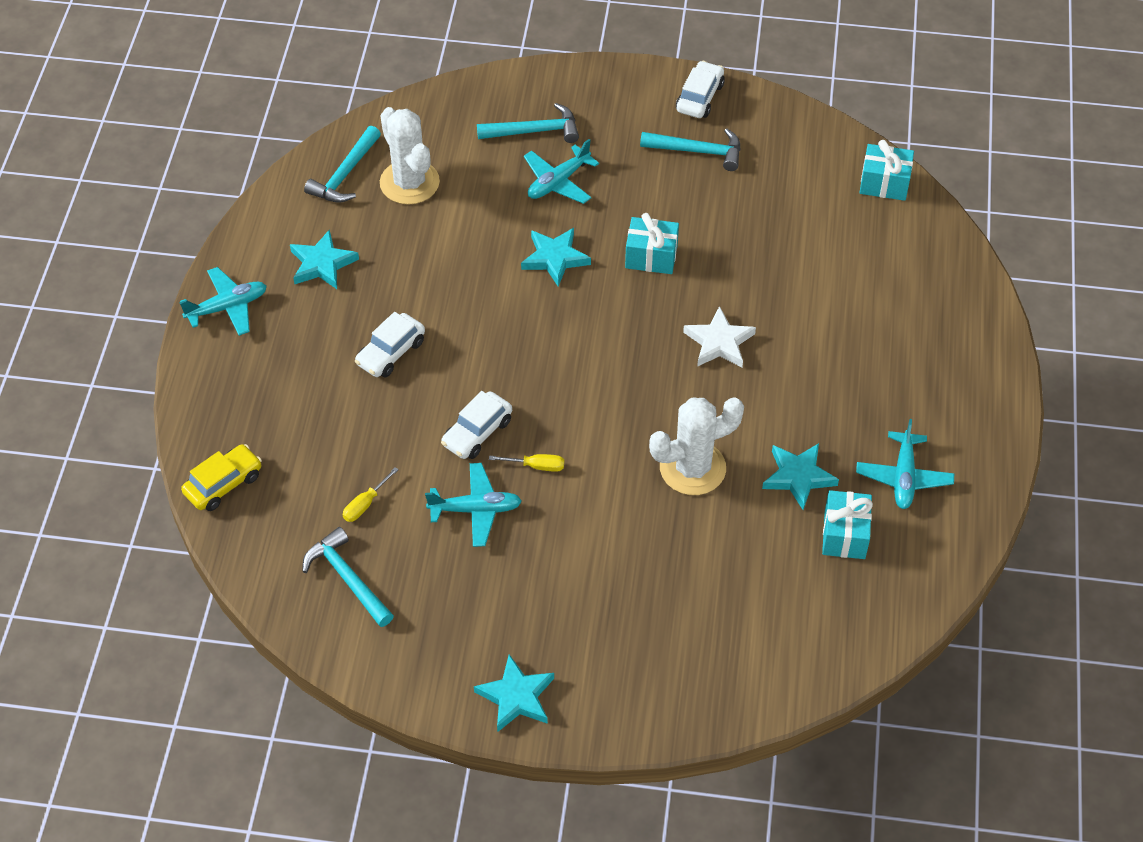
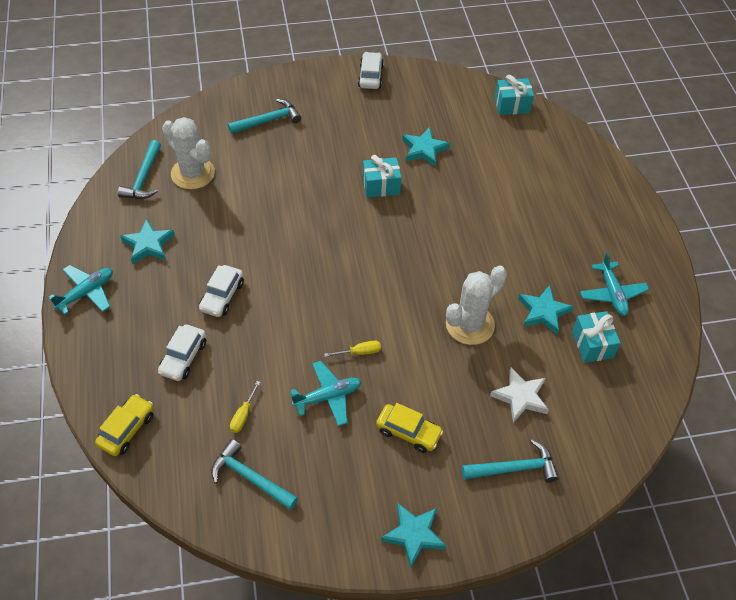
camera: 20 degrees left, 0 degrees up
white car [441,391,512,459] -> white car moved to [158,325,206,381]
turquoise star [521,228,591,287] -> turquoise star moved to [402,127,450,166]
turquoise plane [524,139,599,204] -> none
turquoise hammer [640,129,741,171] -> turquoise hammer moved to [462,439,559,482]
white star [683,306,756,367] -> white star moved to [490,368,549,423]
none -> yellow car [376,403,443,453]

